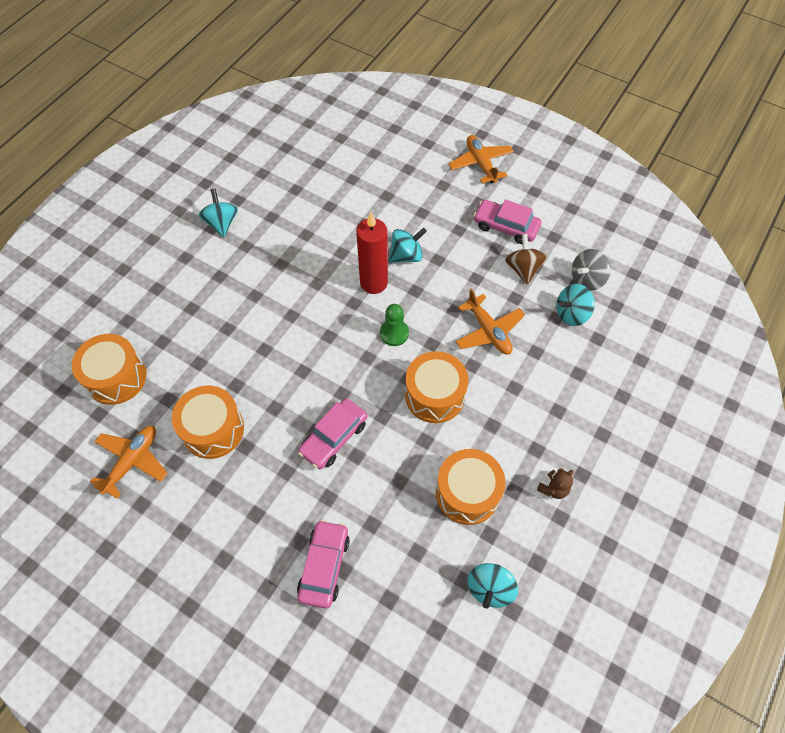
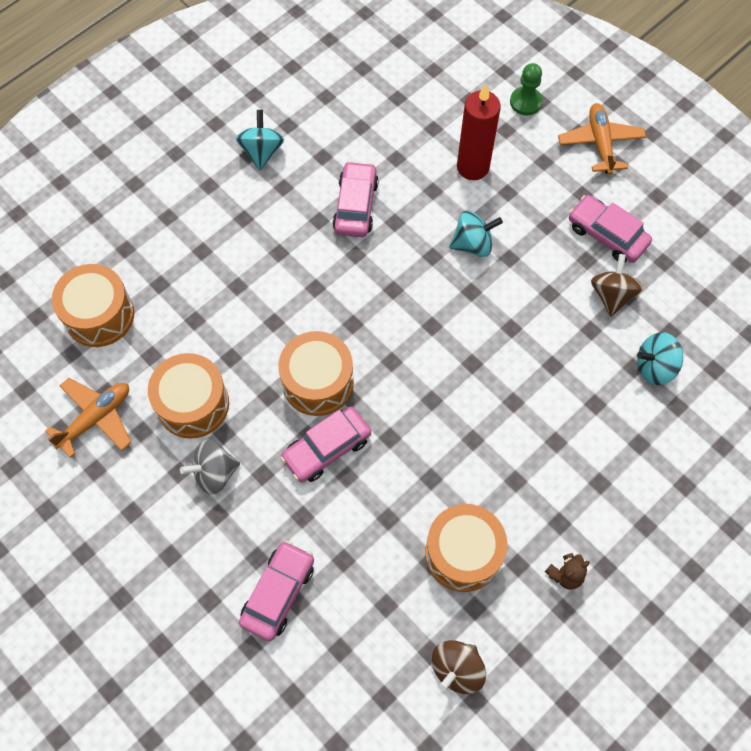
camera: 15 degrees right, 5 degrees up
red candle [356,213,388,294] -> red candle moved to [457,84,501,180]
green pawn [380,304,409,346] -> green pawn moved to [510,63,543,115]
orange drum [405,351,468,423] -> orange drum moved to [278,331,354,416]
orange plane [455,289,525,354] -> none
turquoise spinning top [467,563,518,609] -> brown spinning top [432,640,486,694]
grey spinning top [572,249,611,291] -> grey spinning top moved to [180,439,240,495]
none -> pink car [332,161,379,237]

